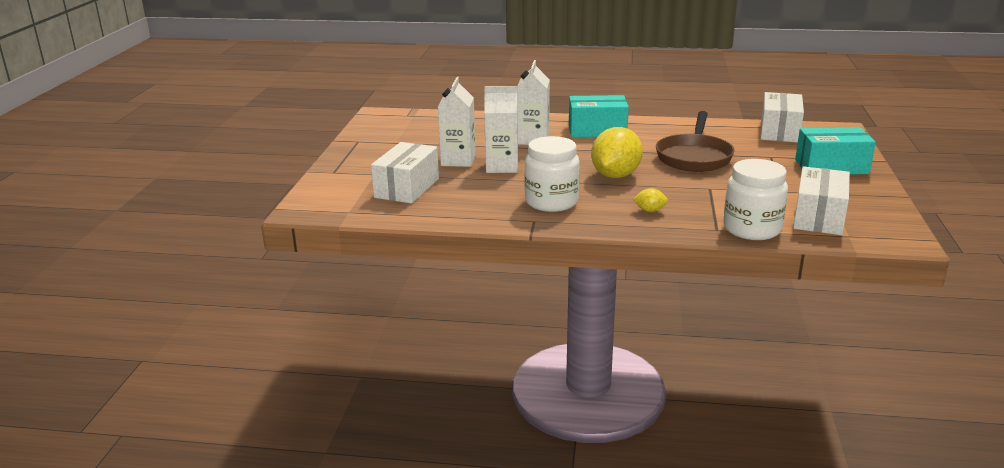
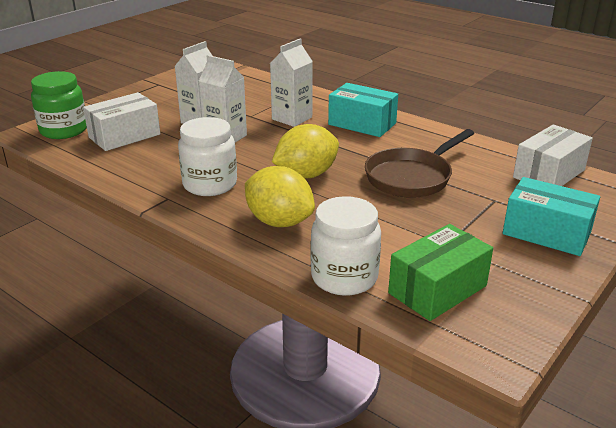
camera: 30 degrees right, 5 degrees up
yellow lemon [633,188,668,212] -> yellow lemon [245,166,315,227], size x2.30
white box [793,166,850,235] -> green box [388,224,493,321]
none -> green jar [31,71,87,139]

